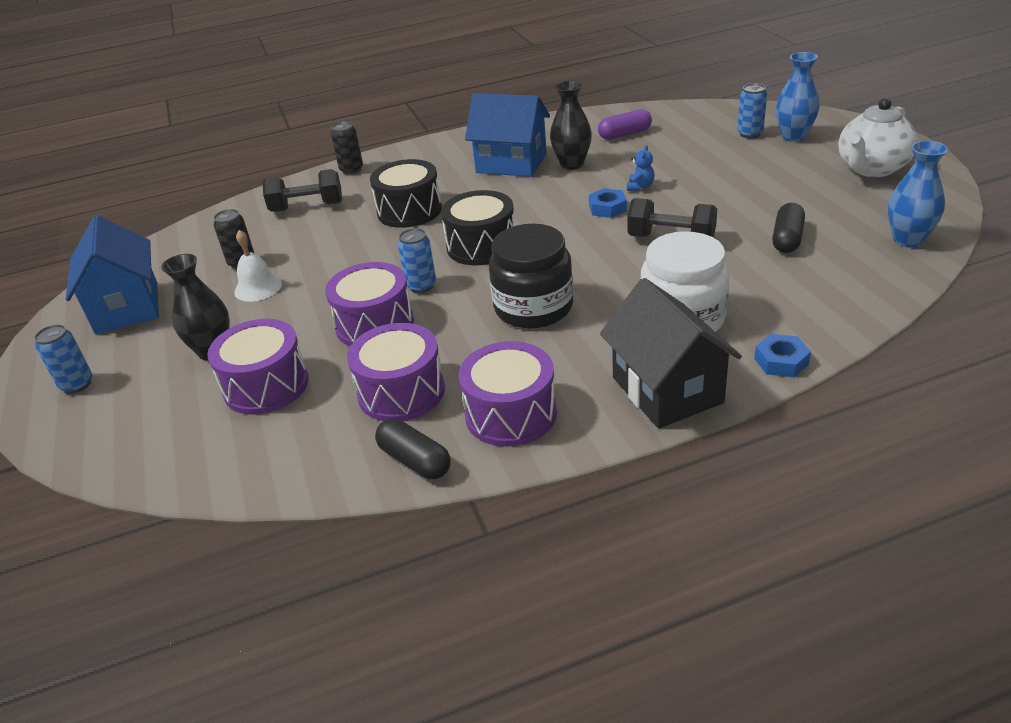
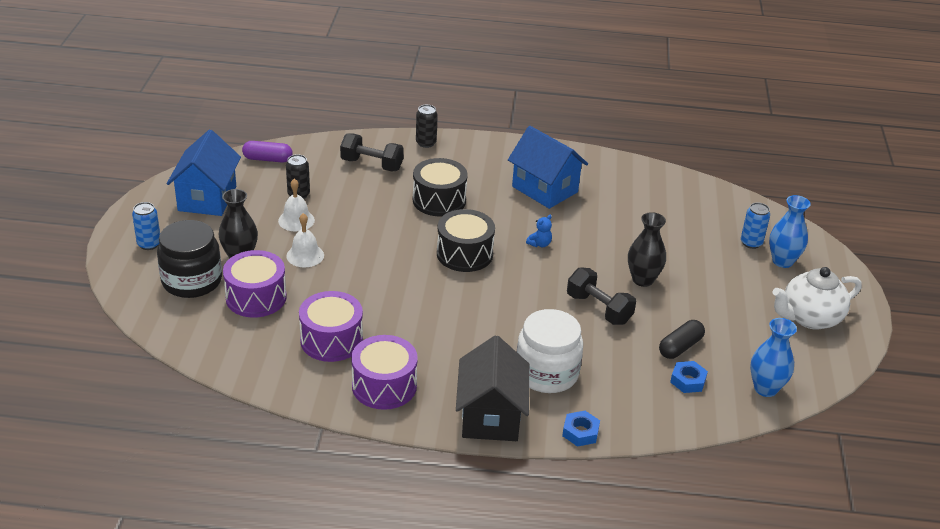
camera: 20 degrees right, 0 degrees up
purple drum [325,262,414,346] -> none
black capsule [375,418,451,479] -> none
blue can [398,228,436,293] -> none
black jar [489,224,573,328] -> black jar moved to [157,220,222,298]
black vase [550,81,592,170] -> black vase moved to [628,212,666,287]
blue nut [589,188,627,218] -> blue nut moved to [670,361,708,393]
purple capsule [598,109,652,140] -> purple capsule moved to [242,141,293,162]
blue teddy bear [627,145,654,191] -> blue teddy bear moved to [526,214,552,247]
none -> white bell [286,213,324,267]

